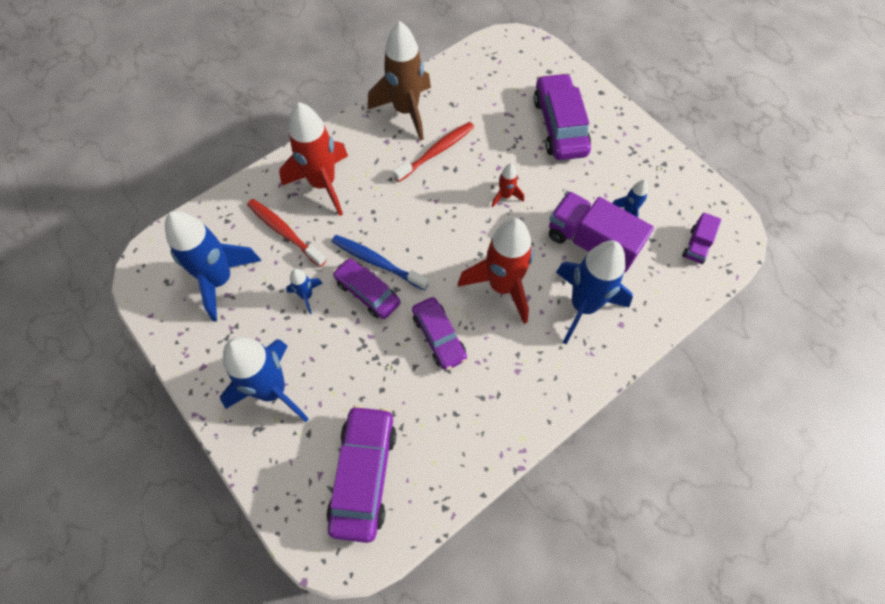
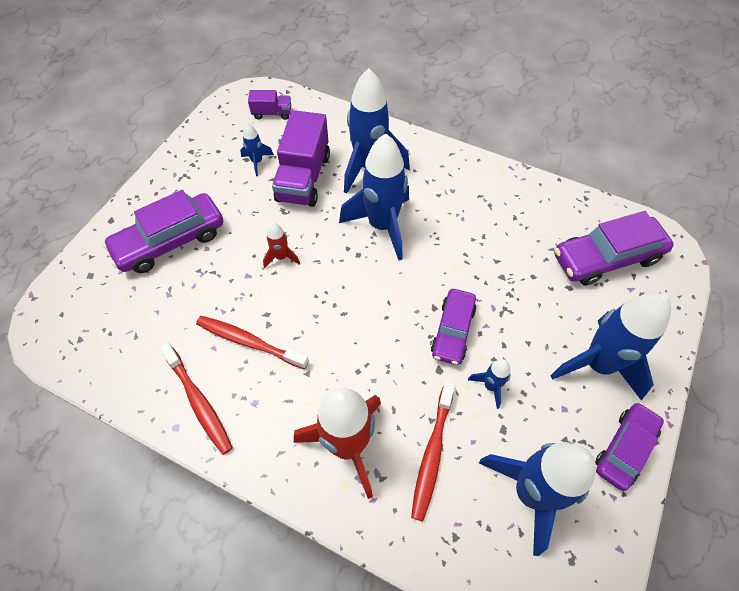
camera: 115 degrees left, 5 degrees down
blue toothbrush [332,235,429,290] -> none
brown rocket [368,21,431,141] -> red toothbrush [160,343,233,455]
purple car [412,297,467,370] -> purple car moved to [595,402,664,491]
red rocket [458,218,534,324] -> blue rocket [339,133,409,260]

